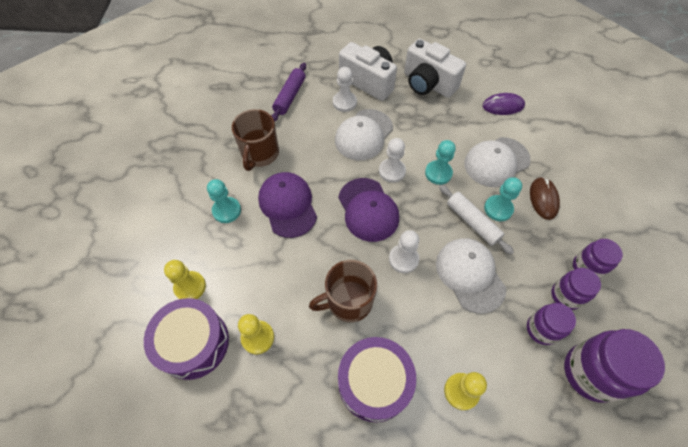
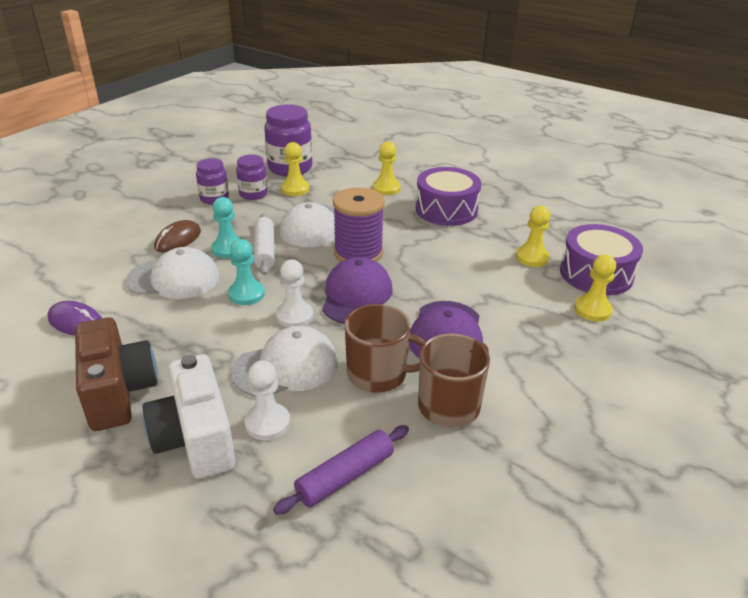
camera: 150 degrees left, 25 degrees down
turquoise pawn [207,179,241,223] -> none
brown mug [309,260,377,322] -> brown mug moved to [345,304,427,393]
white pawn [389,230,419,273] -> purple spool [333,187,385,262]
white camera [404,39,466,98] -> brown camera [75,317,158,431]
purple jar [527,303,576,345] -> yellow pawn [281,142,309,196]

